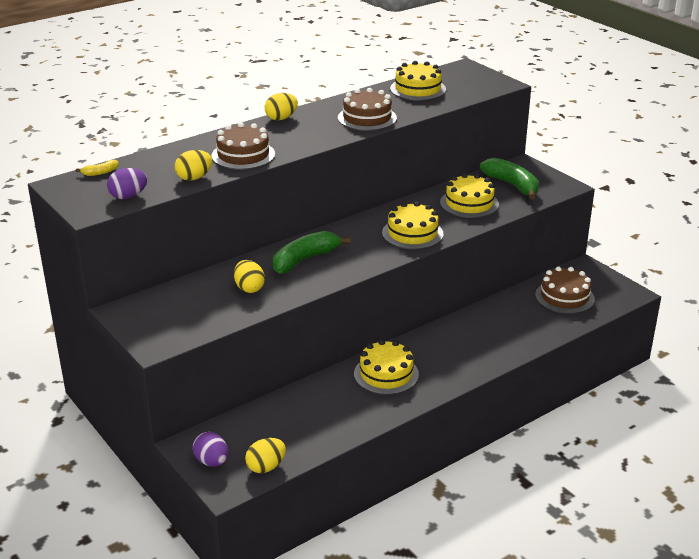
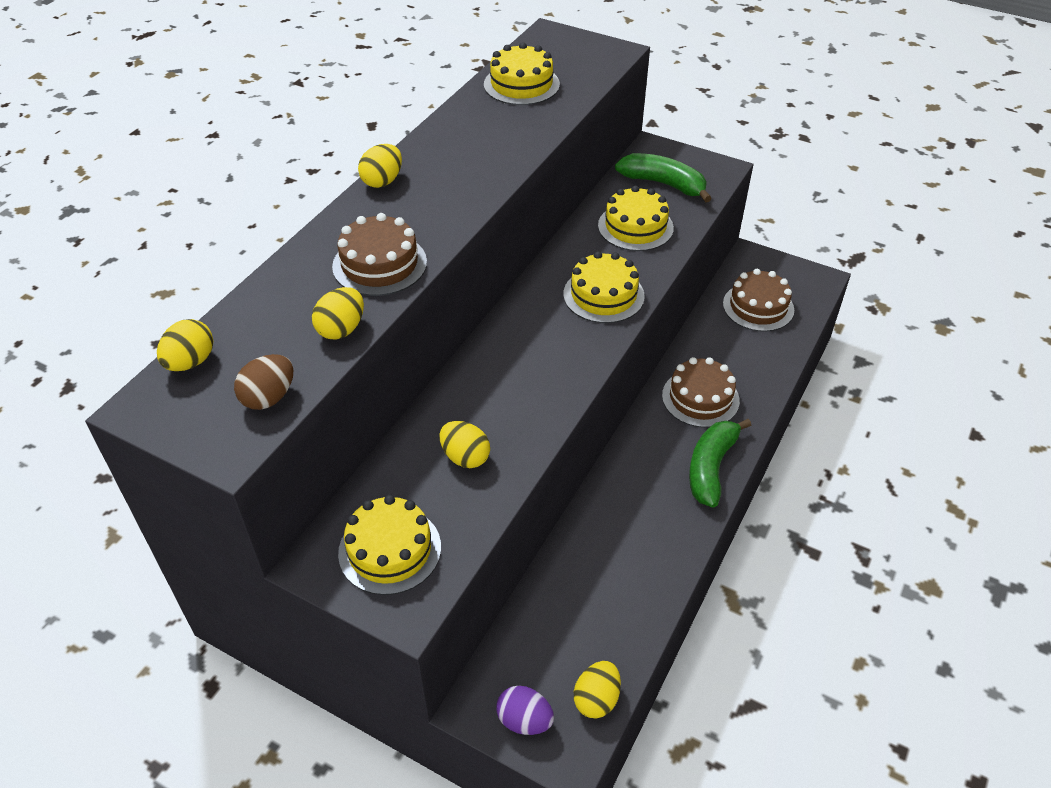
camera: 25 degrees left, 15 degrees up
yellow banana [76,160,119,176] -> yellow egg [157,319,213,371]
purple egg [107,168,147,199] -> brown egg [234,354,293,410]
green banana [273,231,351,274] -> green banana moved to [689,419,752,508]
brown cake [338,88,397,131] -> brown cake moved to [662,357,740,428]
yellow cake [354,340,419,395] -> yellow cake moved to [338,495,441,595]

